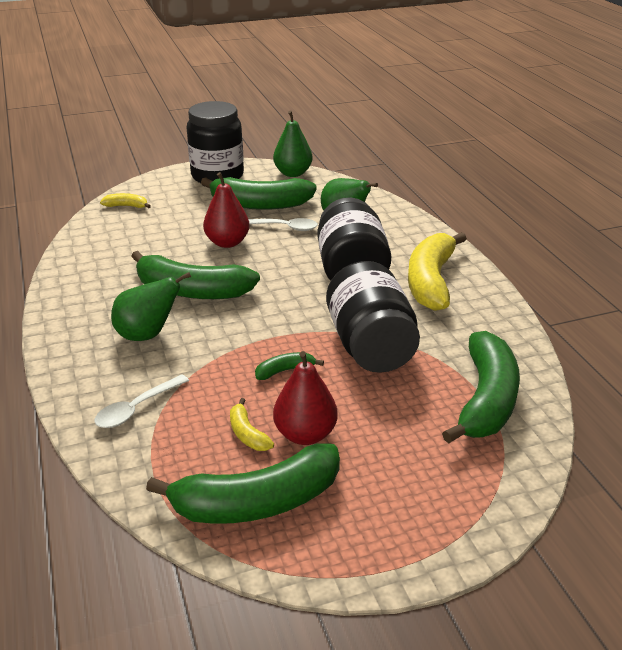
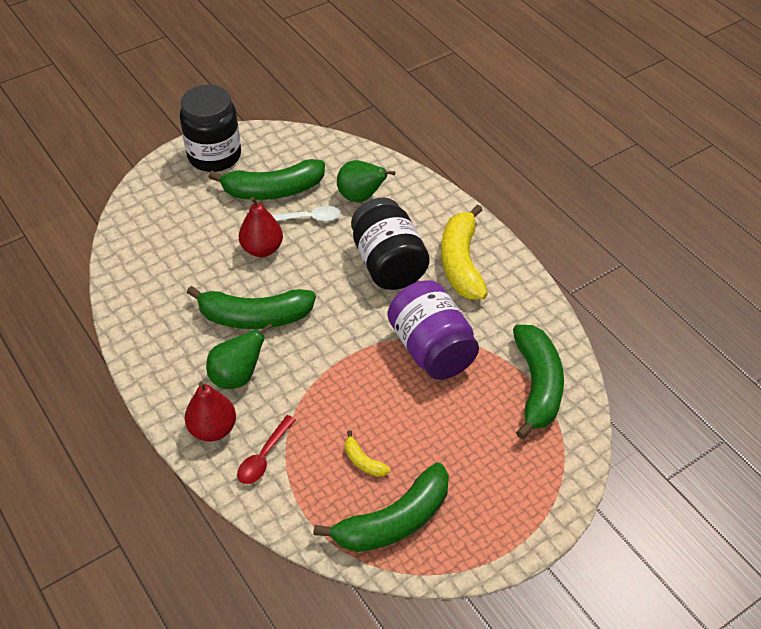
camera: 15 degrees left, 15 degrees up
white spoon [94,374,189,428] -> red spoon [237,415,296,484]
yellow banana [100,193,151,208] -> none
green banana [255,352,324,380] -> none
green pear [273,111,313,177] -> none
red pear [273,351,338,445] -> red pear moved to [185,382,236,442]
black jar [326,261,420,373] -> purple jar [388,280,479,380]

